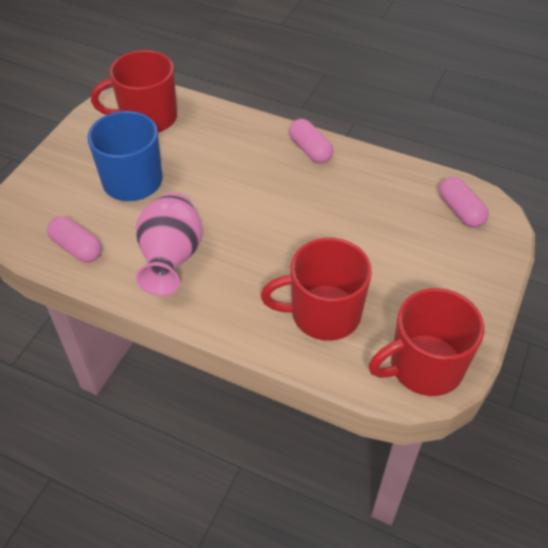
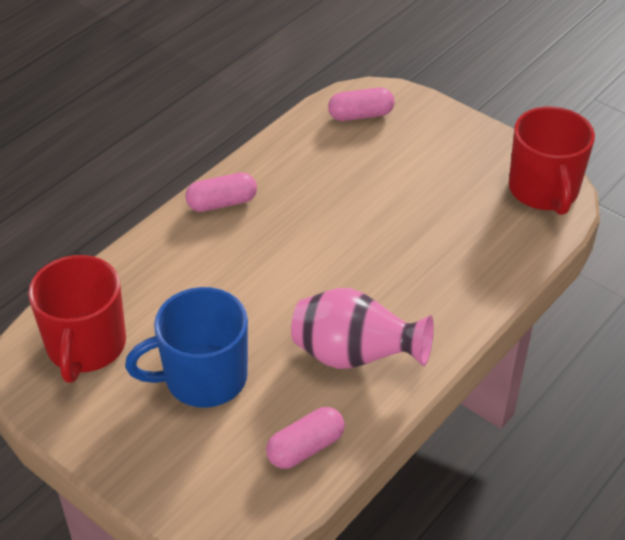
camera: 75 degrees left, 5 degrees down
red mug [261,238,372,341] -> none

